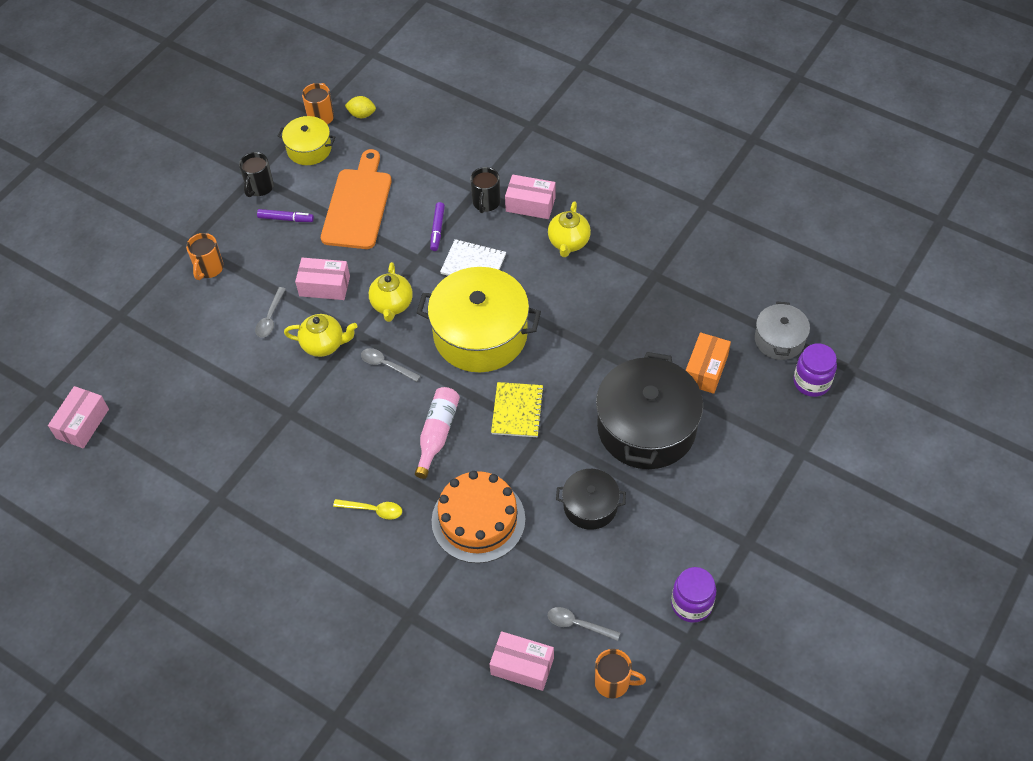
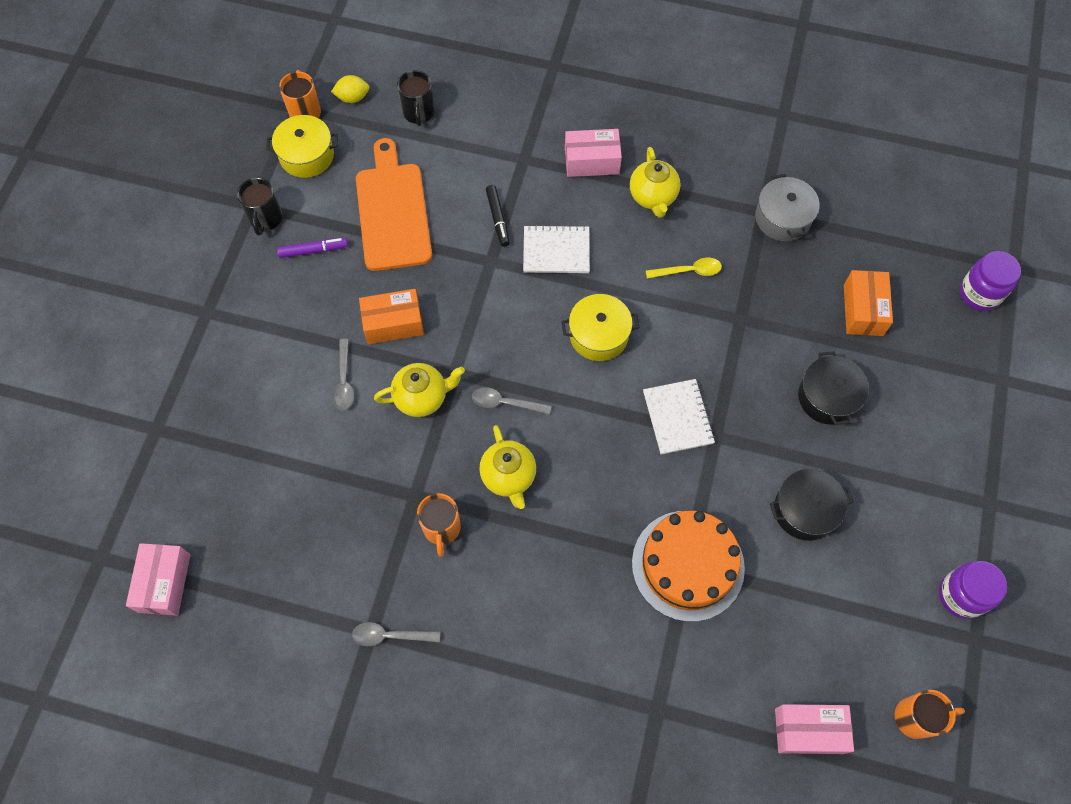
camera: 20 degrees left, 10 degrees up
orange mug [186,233,224,280] -> orange mug moved to [417,493,461,557]
pink box [295,258,350,300] -> orange box [359,289,424,344]
yellow spoon [333,499,402,520] -> yellow spoon moved to [646,258,722,279]
yellow teapot [369,262,413,322] -> yellow teapot moved to [479,425,536,509]
pink bottle [415,387,460,479] -> none
yellow pot [417,267,541,372] -> yellow pot [561,294,639,361], size x0.53
purple marker [430,202,445,251] -> black marker [486,185,510,247]
black mug [470,167,500,213] -> black mug moved to [397,70,435,126]
yellow notebook [491,382,544,437] -> white notebook [643,379,715,455]
grey spoon [548,607,620,641] -> grey spoon moved to [352,622,440,646]
black pot [596,352,703,469] -> black pot [798,351,869,425], size x0.53
grey pot [755,302,810,360] -> grey pot moved to [755,174,820,241]

